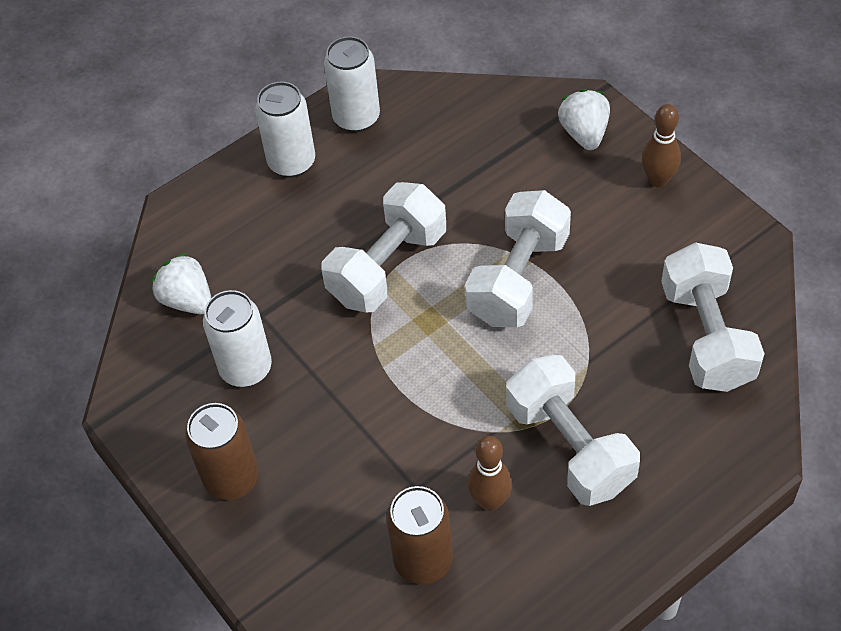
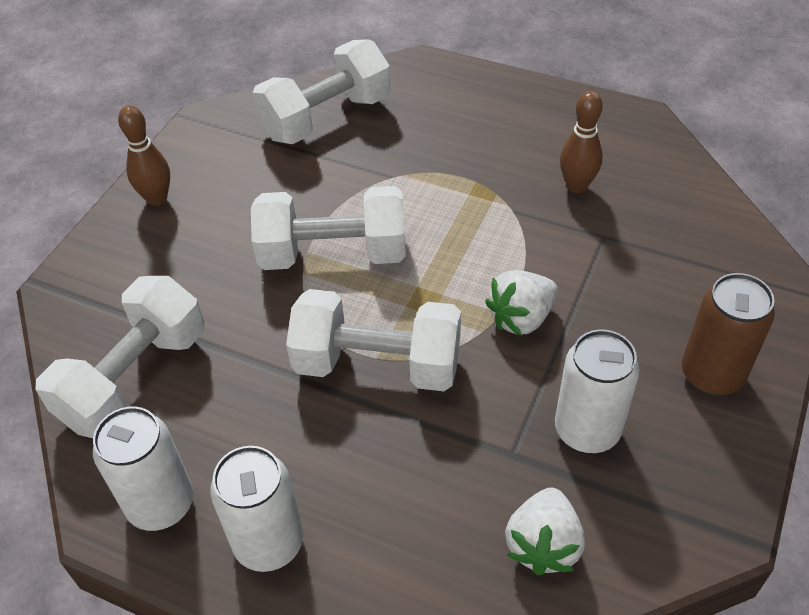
camera: 120 degrees left, 5 degrees down
brown can [386,486,453,584] -> none
white dumbbell [507,355,640,506] -> white dumbbell moved to [35,276,205,438]
white strawberry [558,89,610,150] -> white strawberry moved to [485,270,558,336]

